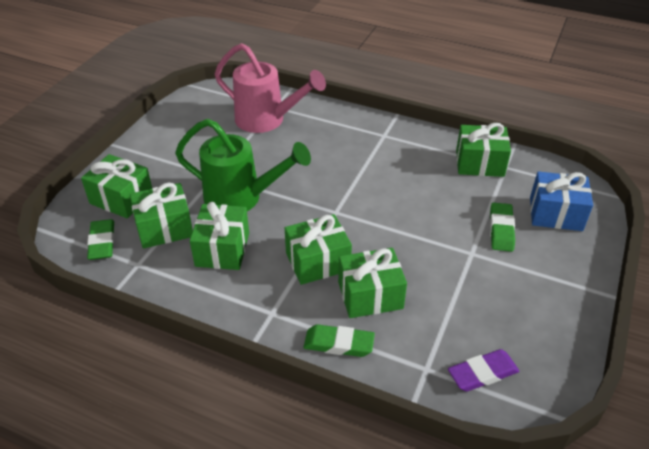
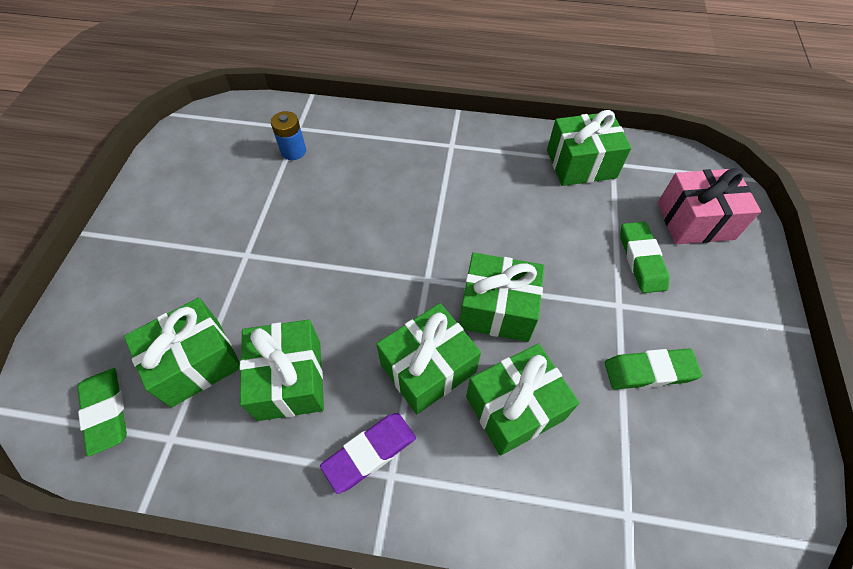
camera: 15 degrees left, 15 degrees up
green gift [81,154,152,218] -> green gift moved to [460,253,544,342]
green watering can [175,119,311,211] -> none
pink watering can [215,43,326,133] -> blue battery [271,111,306,160]
green eraser [304,324,375,357] -> green eraser moved to [605,349,702,390]
purple eraser [448,349,520,392] -> purple eraser moved to [320,413,416,494]
blue gift [530,171,593,231] -> pink gift [658,168,761,244]

